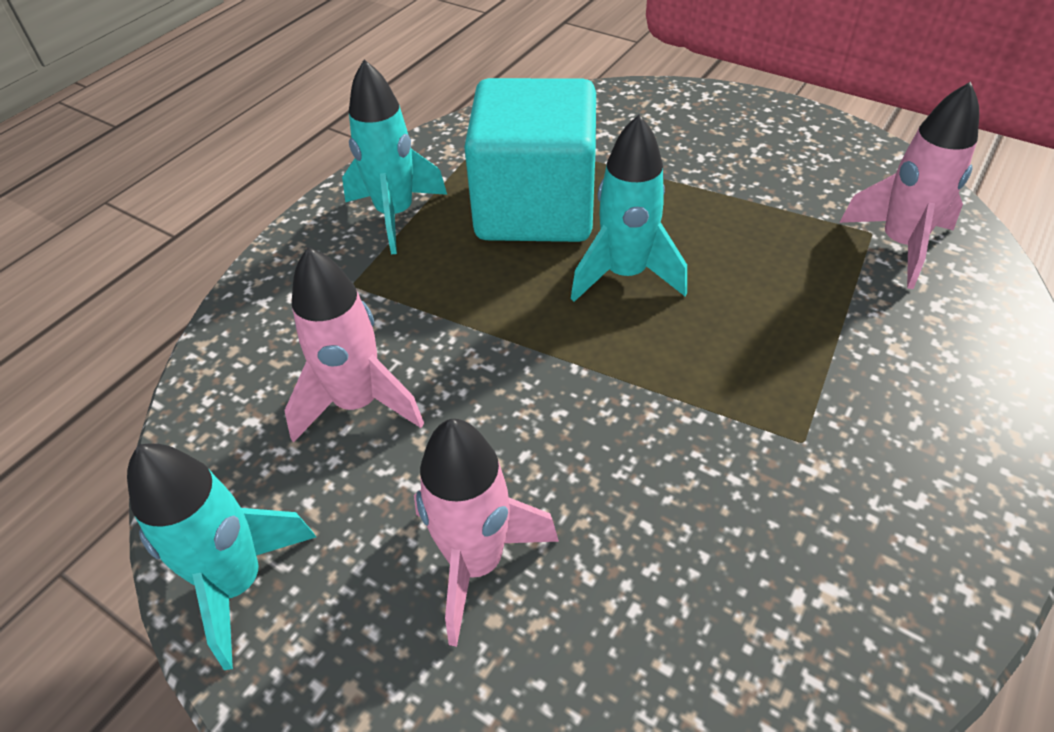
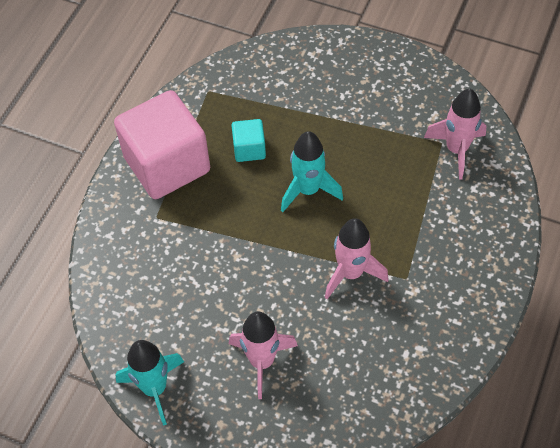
camera: 10 degrees left, 10 degrees up
pink rocket [284,247,424,443] -> pink rocket moved to [325,218,389,299]
turquoise rocket [342,59,447,254] -> pink cube [114,90,210,199]
turquoise cube [464,78,596,242] -> turquoise cube [231,119,266,162], size x0.45

